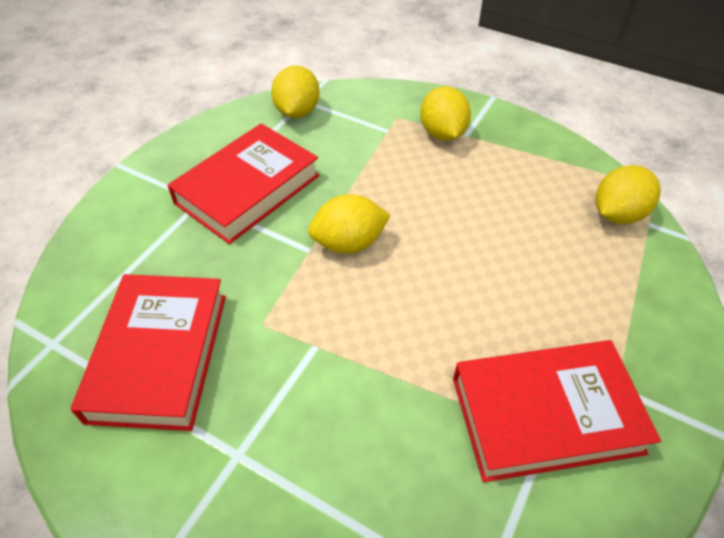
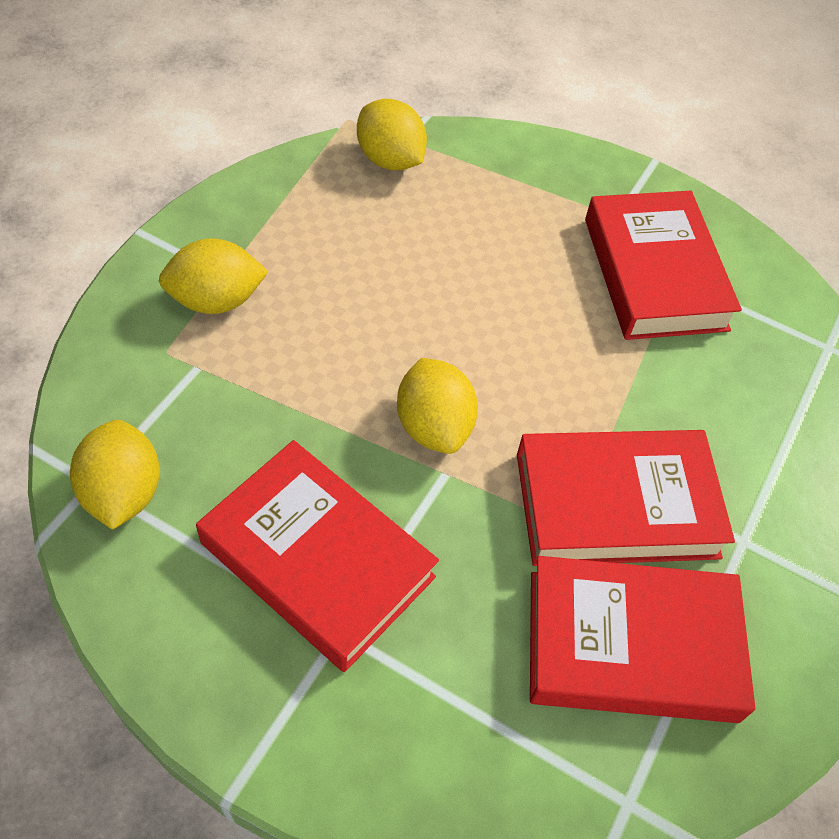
camera: 95 degrees left, 5 degrees up
yellow lemon [271,65,320,118] -> yellow lemon turned 75 degrees clockwise [70,420,160,530]
none -> red book [517,430,735,566]

